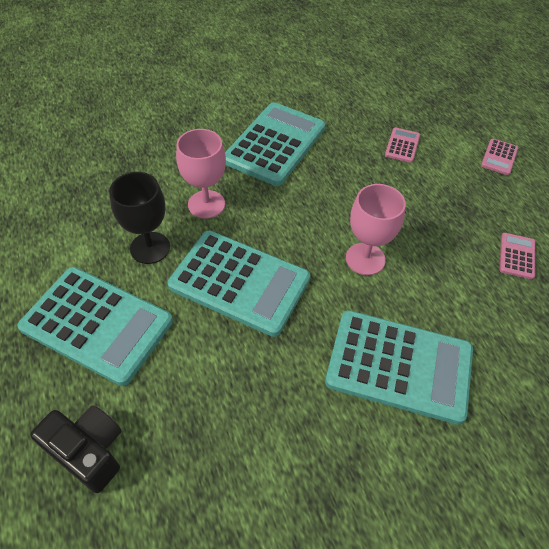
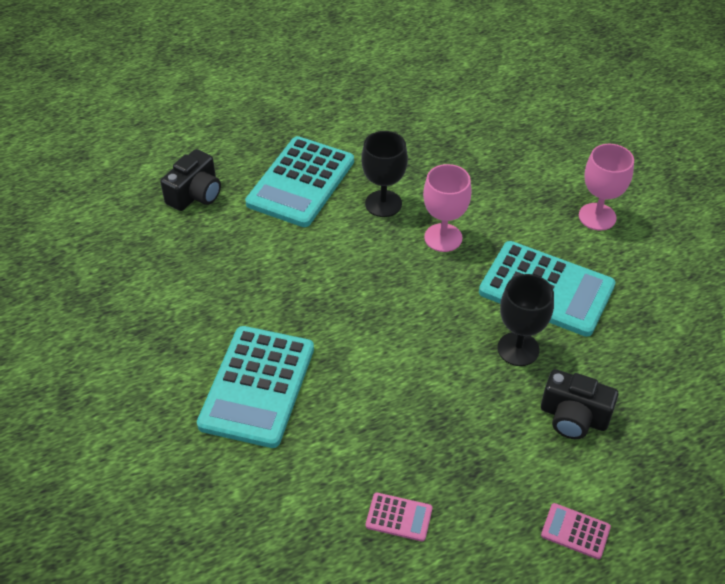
camera: 90 degrees right, 5 degrees down
turquoise calculator [168,231,310,337] -> none
pink goblet [346,184,406,275] -> pink goblet moved to [579,144,634,231]
pink calculator [385,127,420,163] -> black camera [541,369,619,439]
none -> black goblet [498,274,554,366]

